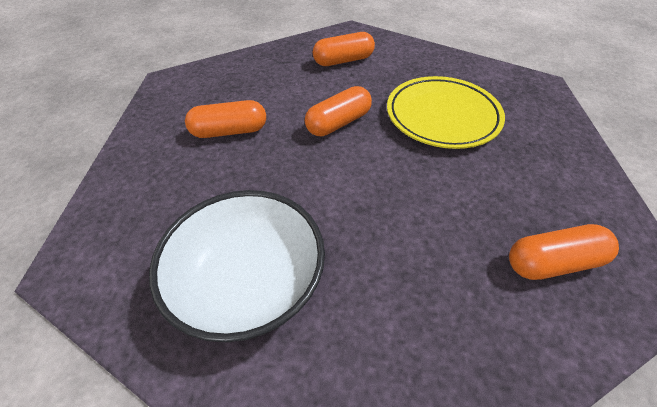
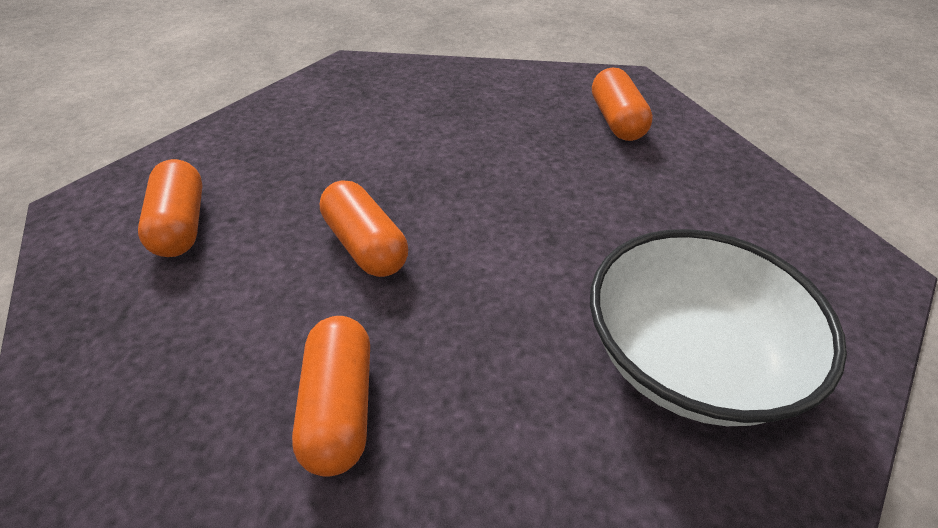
camera: 85 degrees left, 5 degrees down
yellow plate [387,76,505,149] -> none

